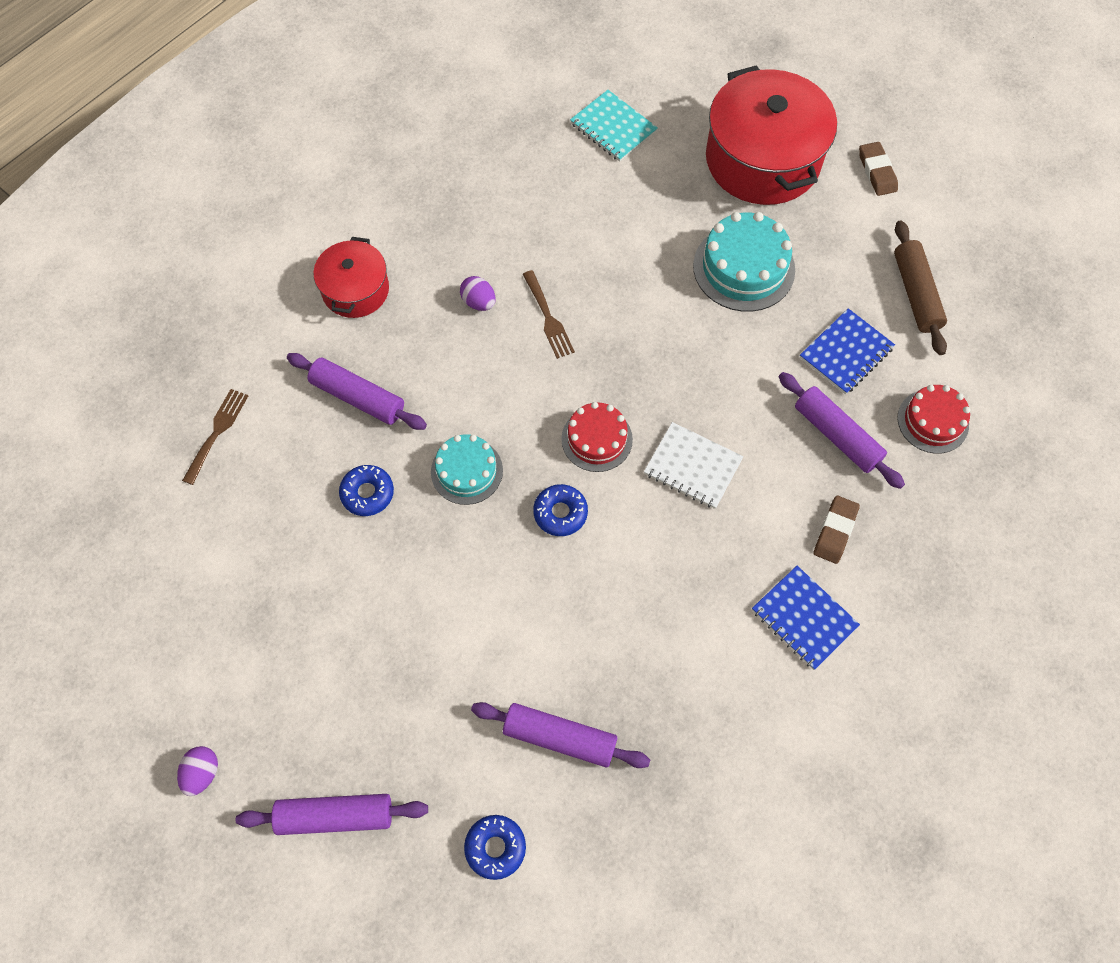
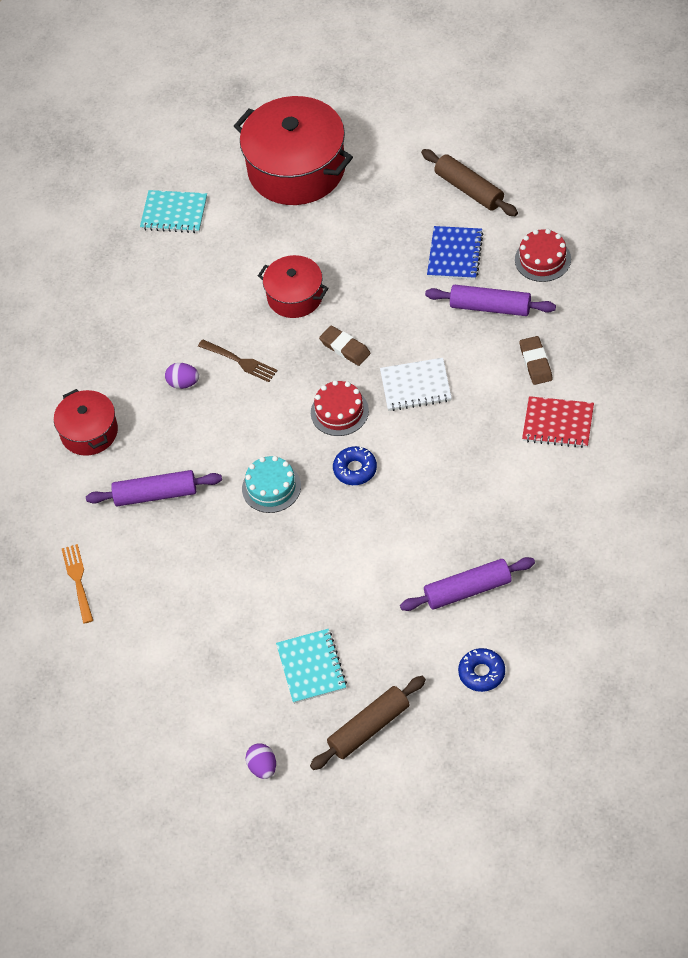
camera: 30 degrees left, 10 degrees down
brown fork [182,389,248,485] -> orange fork [62,544,93,624]
purple rolling pin [236,794,428,835] -> brown rolling pin [310,676,426,770]
blue donut [339,465,394,516] -> none
turquoise cake [693,212,795,312] -> none
blue notebook [752,566,860,670] -> red notebook [522,396,594,448]
brown eraser [859,142,898,196] -> brown eraser moved to [319,325,371,366]
none -> red pot [258,255,328,318]
none -> turquoise notebook [276,629,347,704]

